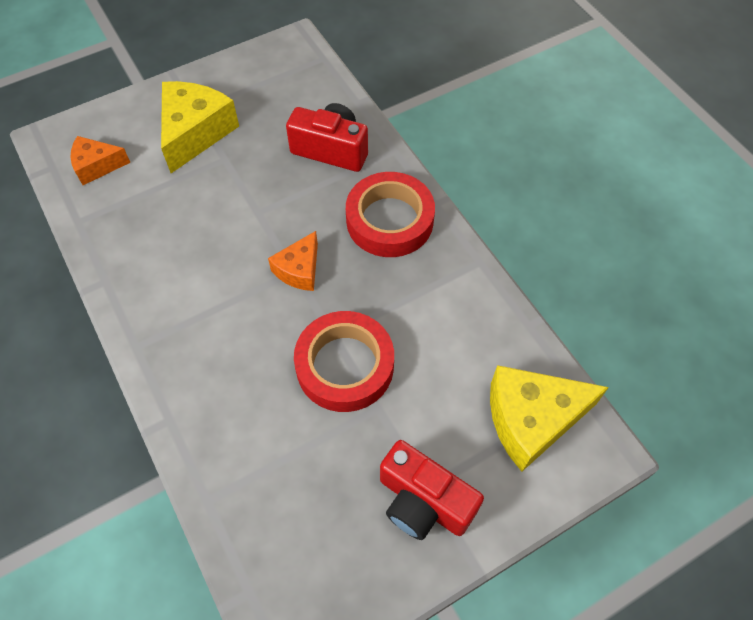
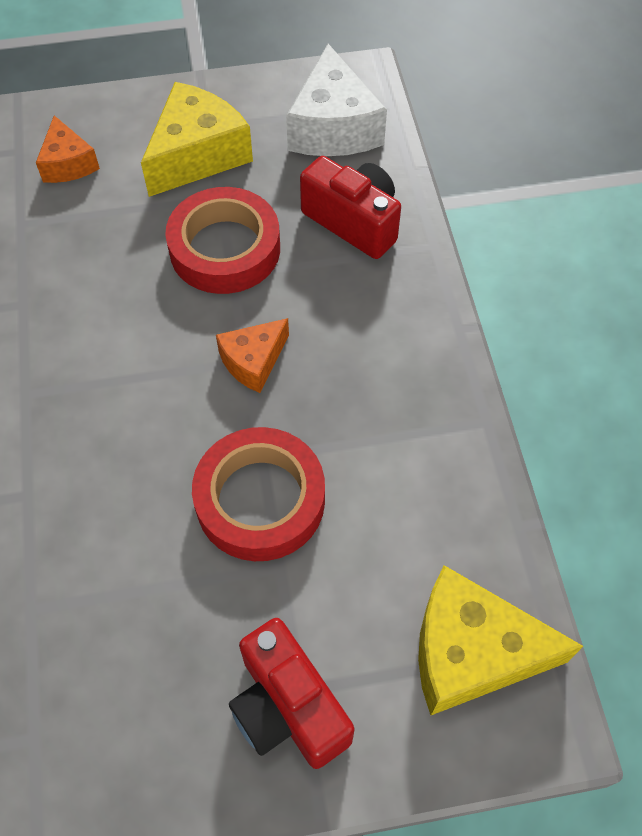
camera: 20 degrees right, 0 degrees up
orange cheese [70,136,131,185] -> orange cheese turned 120 degrees counterclockwise [36,116,100,183]
red tape [346,172,435,257] -> red tape moved to [165,187,280,294]
none -> white cheese [286,44,387,156]

